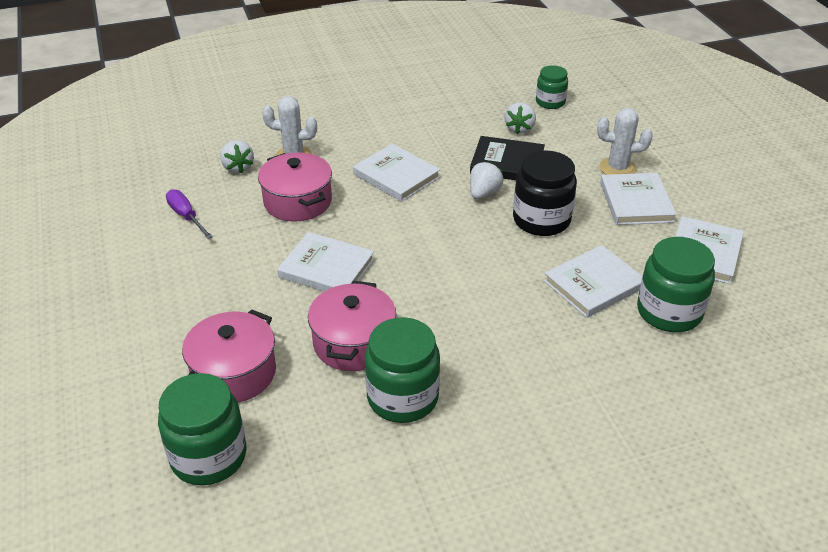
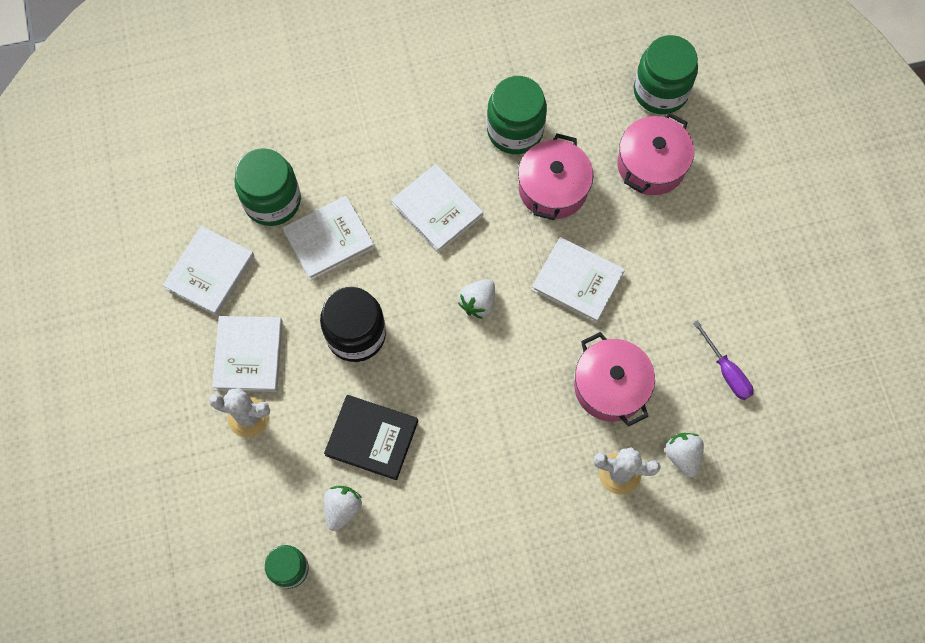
camera: 175 degrees left, 30 degrees up
white book [353,144,441,202] -> white book moved to [391,164,483,253]
white strawberry [470,162,503,199] -> white strawberry moved to [458,279,495,319]

